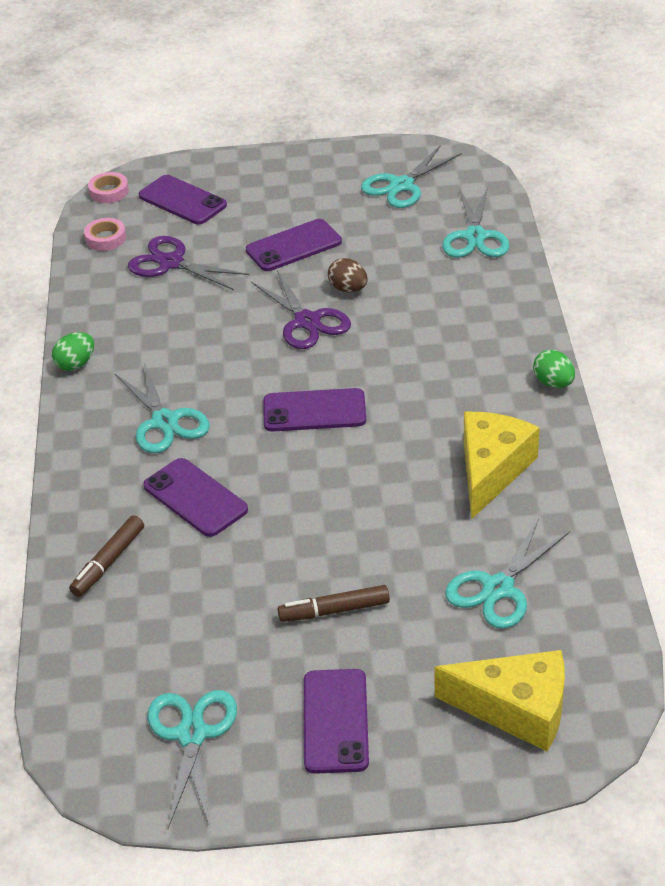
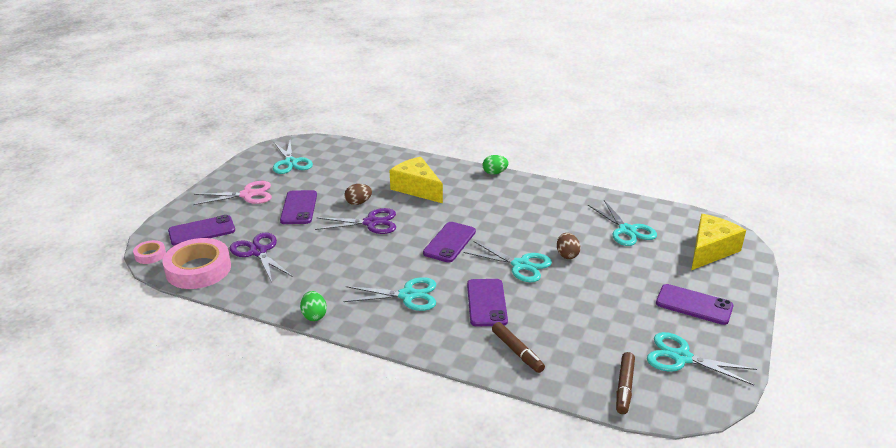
camera: 65 degrees left, 10 degrees down
pink tape [84,218,126,251] -> pink tape [162,238,231,289], size x2.07
purple scissors [128,236,249,290] -> purple scissors turned 90 degrees clockwise [230,233,293,282]
purple phone [143,458,248,537] -> purple phone turned 75 degrees counterclockwise [467,279,508,326]
brown marker [278,585,390,622] -> brown marker moved to [616,352,635,414]
turquoise scissors [442,187,510,257] -> turquoise scissors moved to [463,241,552,282]
yellow cheese [464,412,540,520] -> yellow cheese moved to [390,157,443,203]
none -> pink scissors [193,181,272,205]
none -> brown egg [557,233,580,259]

